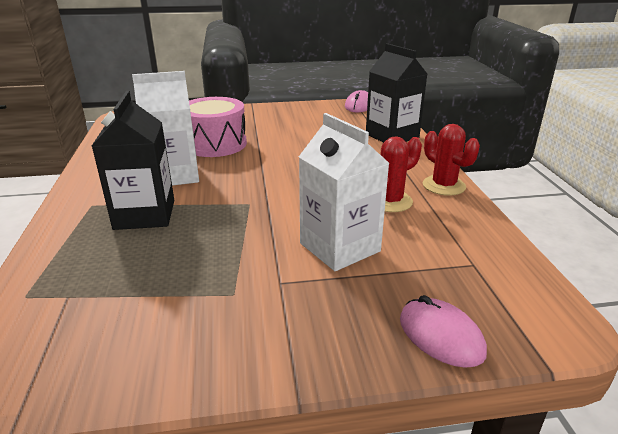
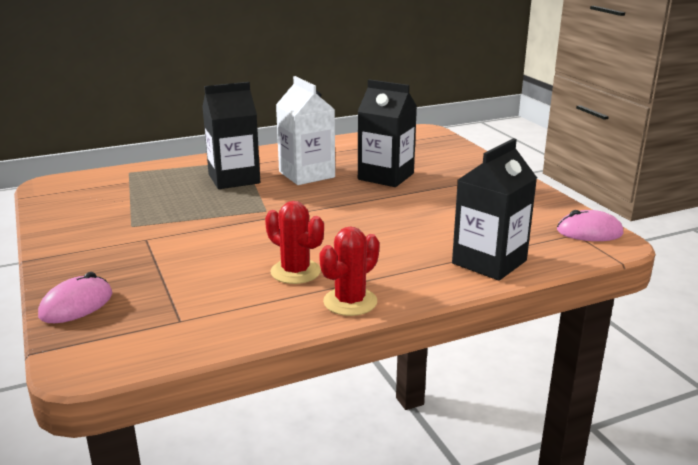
camera: 75 degrees right, 5 degrees down
pink drum [189,97,247,157] -> black carton [358,79,417,187]
white carton [299,113,389,271] -> none

